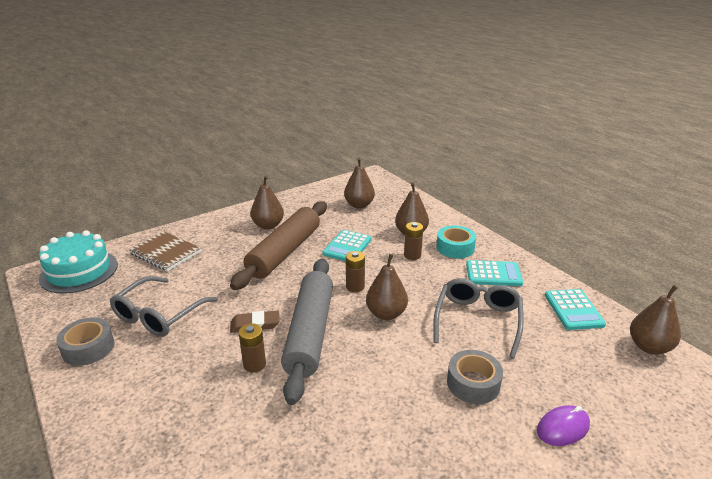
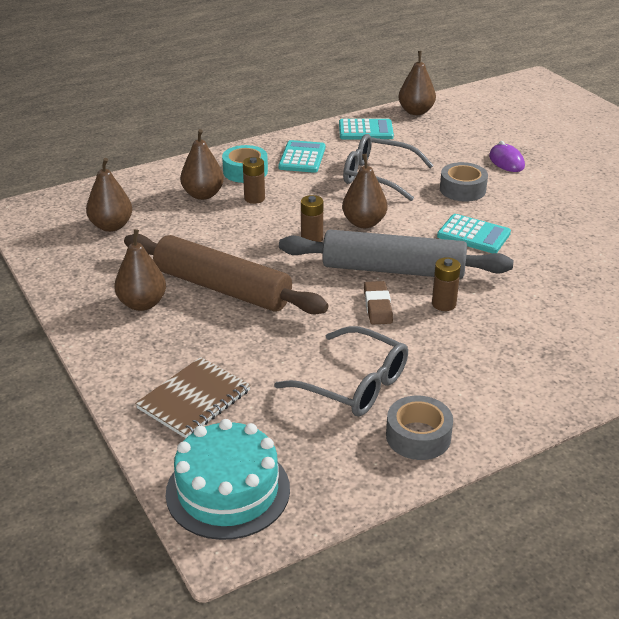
camera: 85 degrees left, 5 degrees up
turquoise calculator [323,230,371,261] -> turquoise calculator moved to [437,214,511,253]

